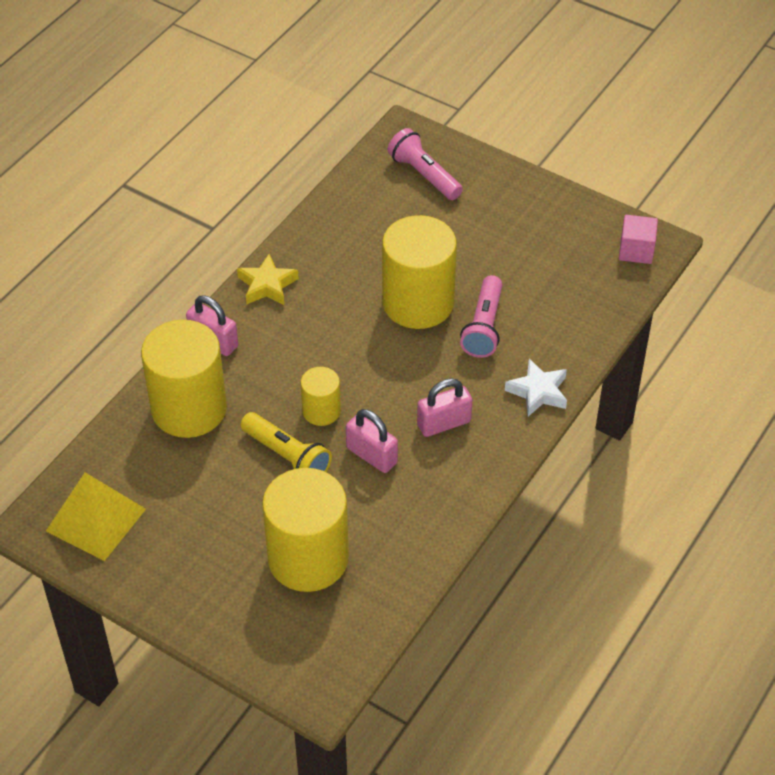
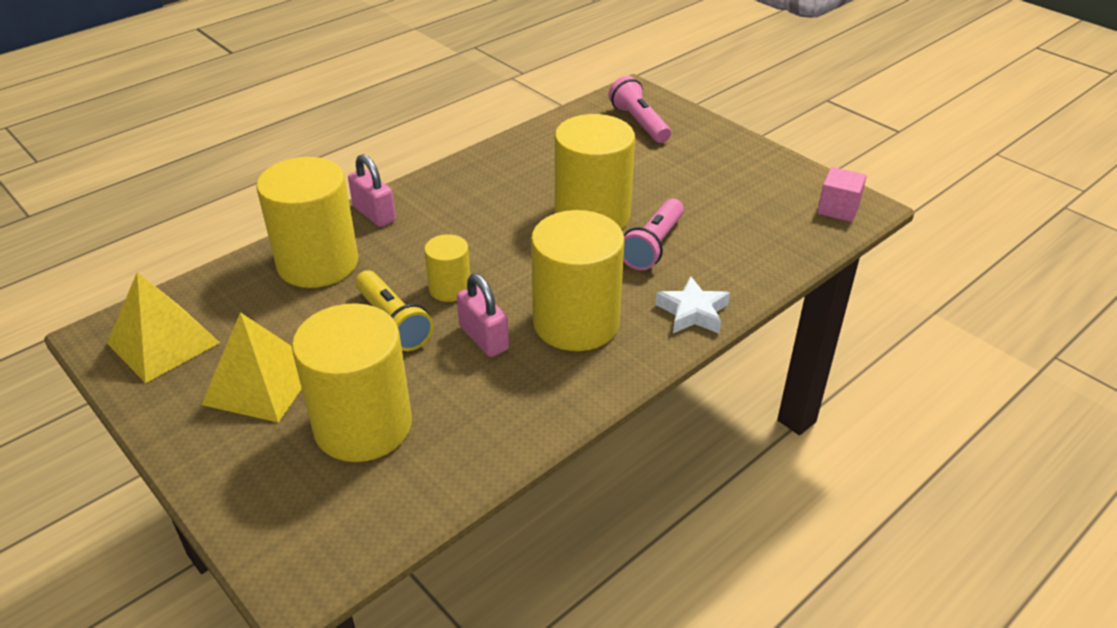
camera: 15 degrees right, 10 degrees down
yellow star [237,254,299,305] -> none
pink padlock [417,378,472,437] -> yellow cylinder [531,210,624,351]
none -> yellow pyramid [201,312,302,423]

